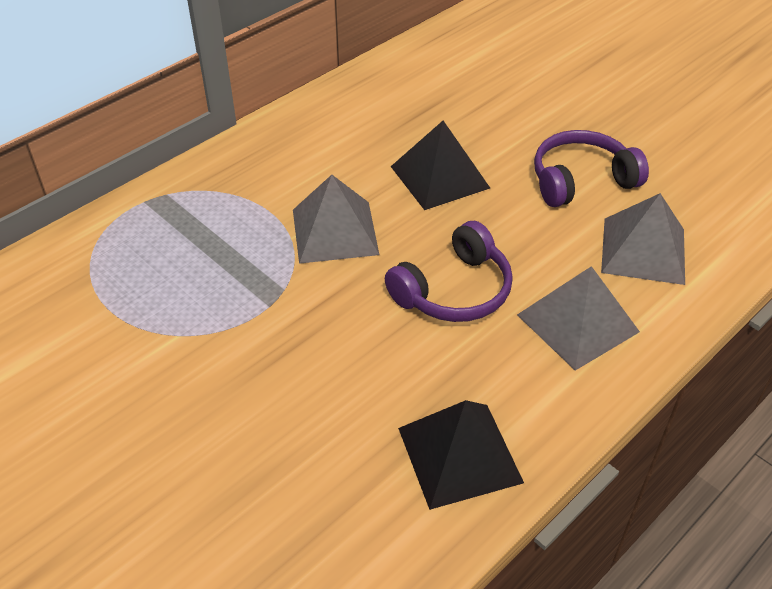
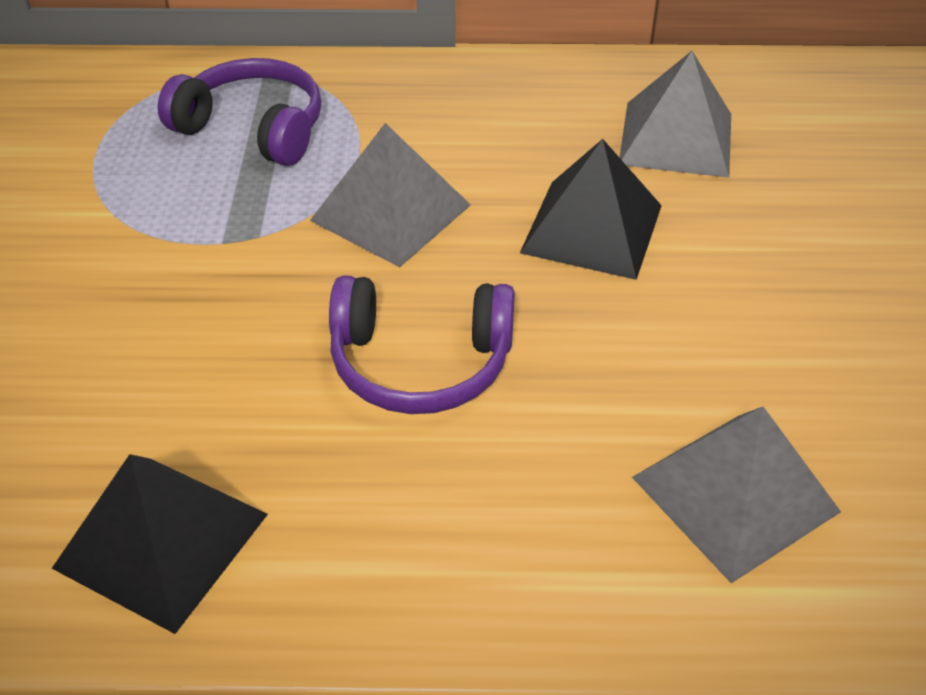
camera: 45 degrees right, 0 degrees up
grey pyramid [517,266,640,371] -> grey pyramid moved to [619,51,731,178]
purple headphones [534,130,649,207] -> purple headphones moved to [158,58,321,166]

